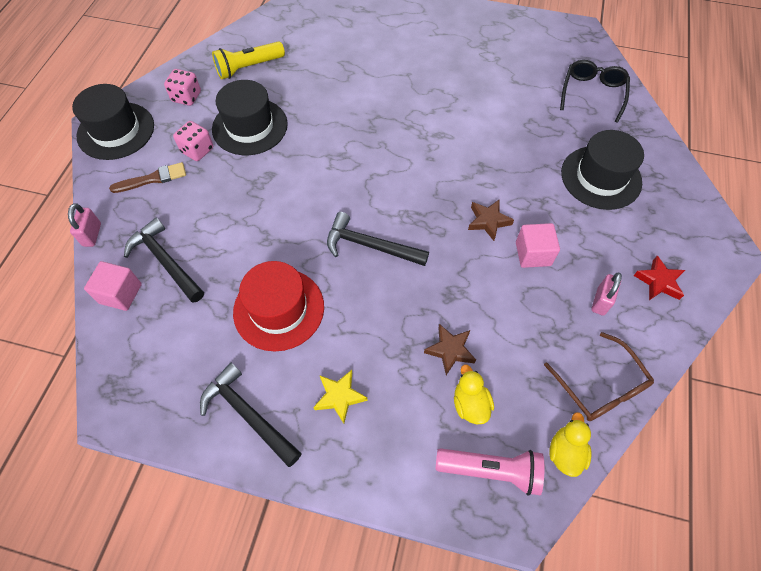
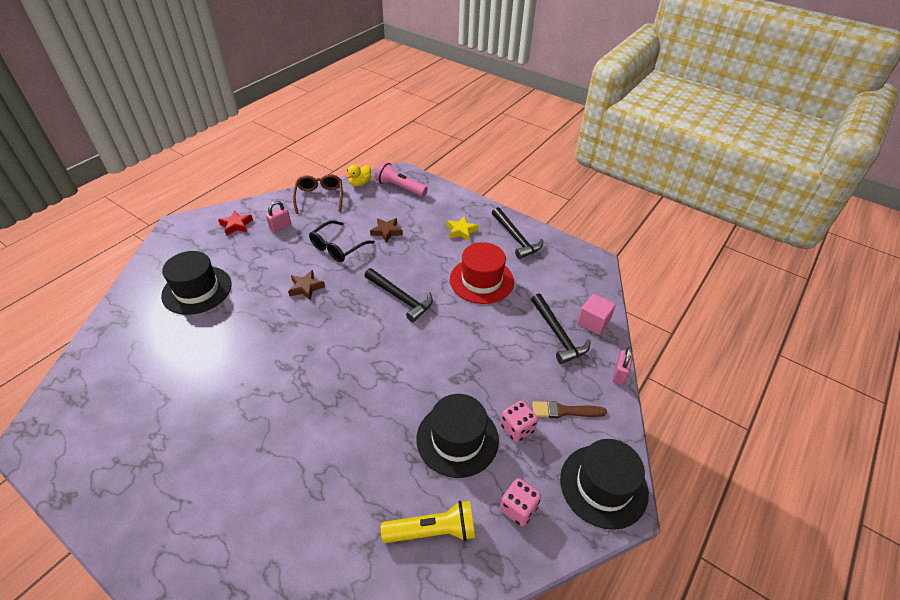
camera: 160 degrees left, 15 degrees down
yellow duck [454,365,494,424] -> none
pink cube [516,223,560,268] -> none
black glasses [560,60,630,123] -> black glasses moved to [309,220,375,262]

